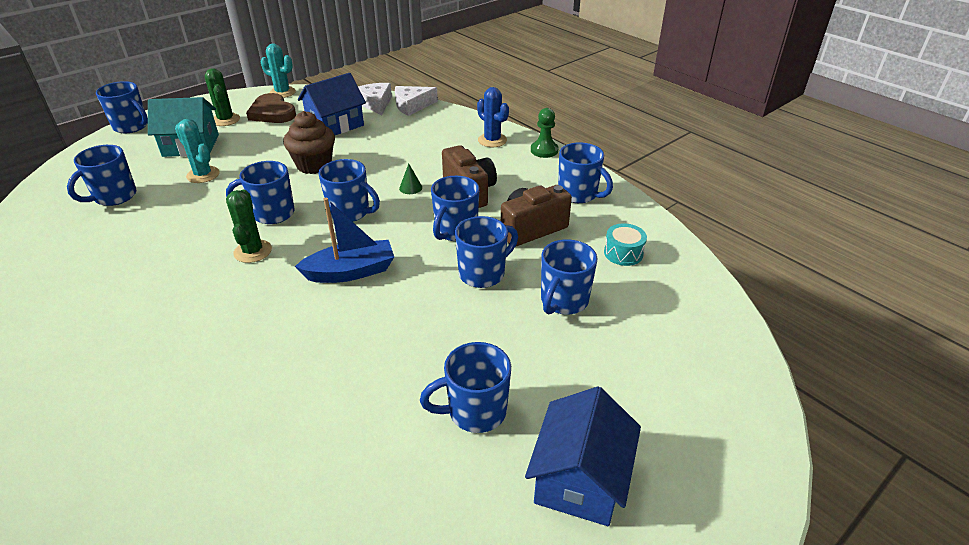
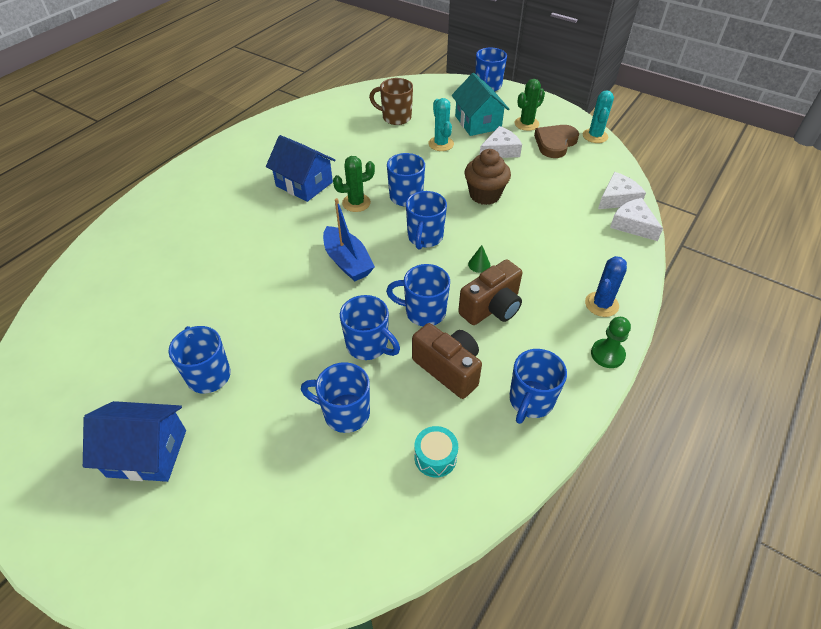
camera: 75 degrees right, 10 degrees up
blue mug [67,145,136,206] -> brown mug [369,78,413,125]
turquoise cactus [175,119,220,183] -> turquoise cactus turned 45 degrees counterclockwise [428,98,454,151]
blue house [298,73,366,135] -> blue house moved to [266,135,336,202]
none -> white cheese [480,126,522,158]

